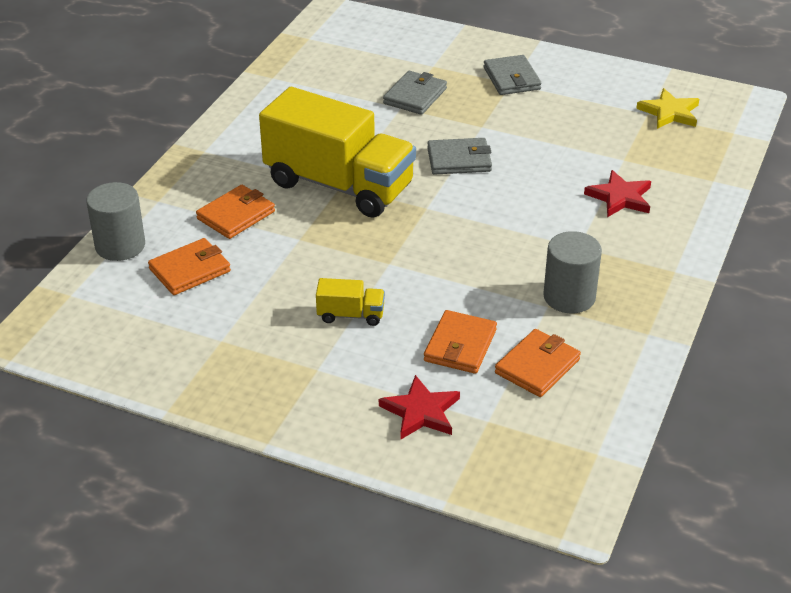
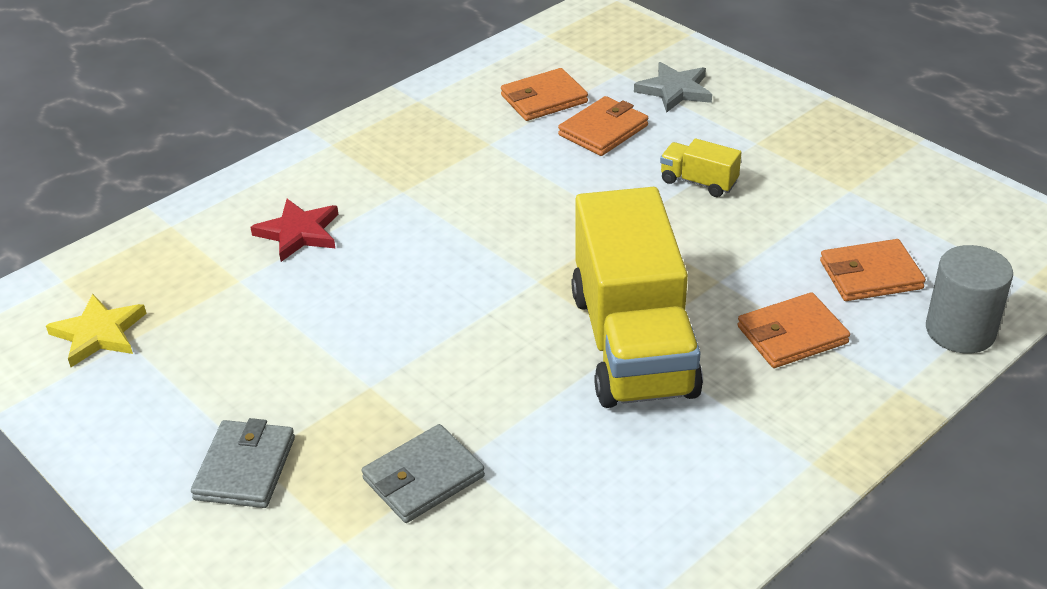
camera: 155 degrees left, 0 degrees up
yellow truck [259,87,416,218] -> yellow truck turned 150 degrees counterclockwise [571,187,703,408]
red star [379,375,460,440] -> grey star [634,62,712,113]
grey wallet [427,138,492,175] -> none
grey cylinder [543,231,602,313] -> none

